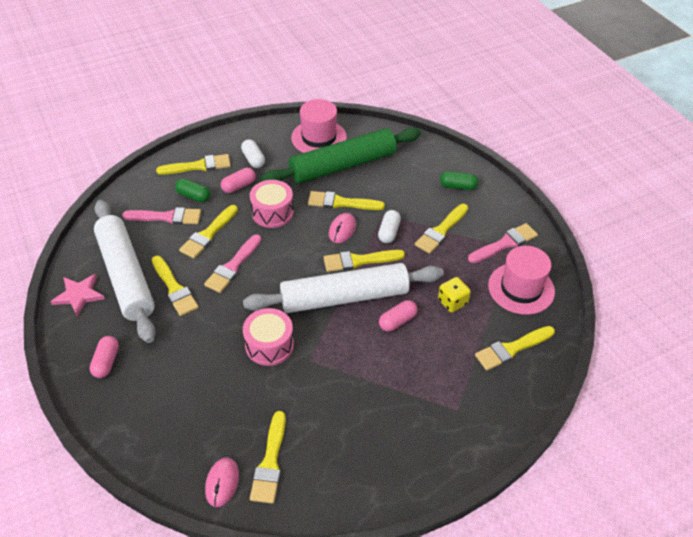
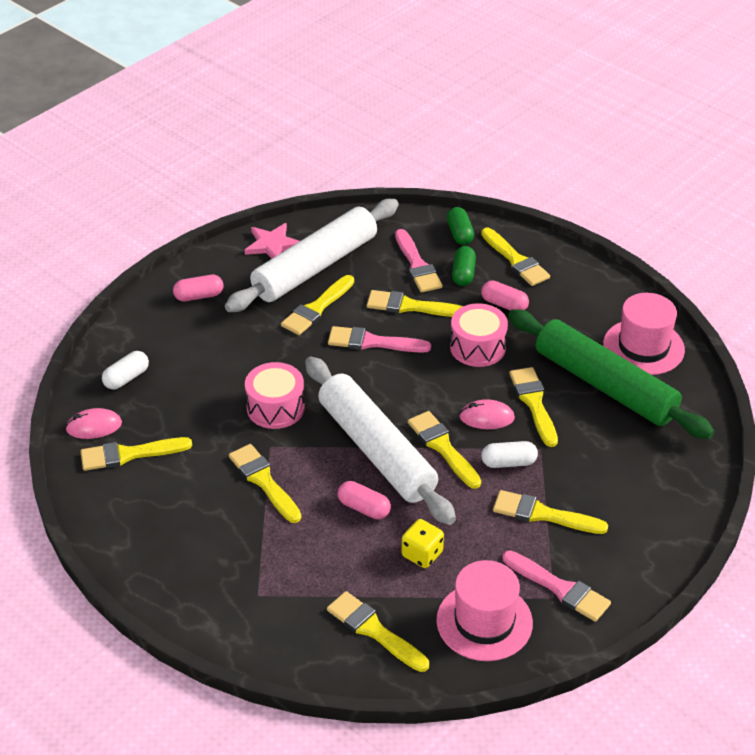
camera: 70 degrees right, 5 degrees down
white capsule [241,139,265,168] -> white capsule moved to [102,351,149,389]
green capsule [440,171,478,190] -> green capsule moved to [447,207,474,245]
none -> yellow brush [229,444,301,523]

